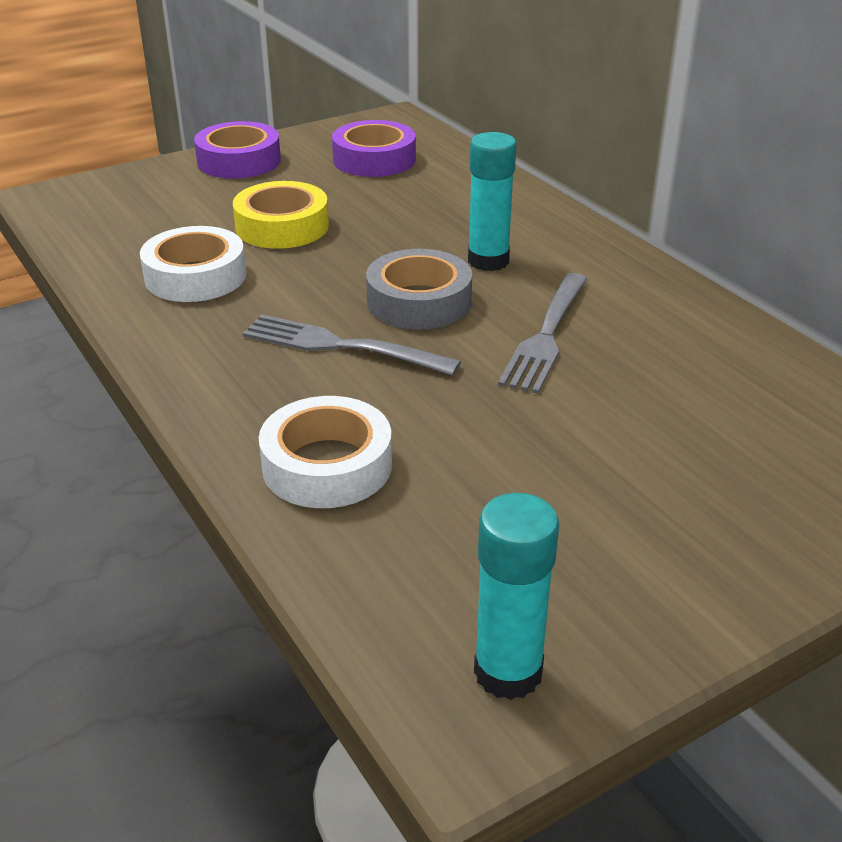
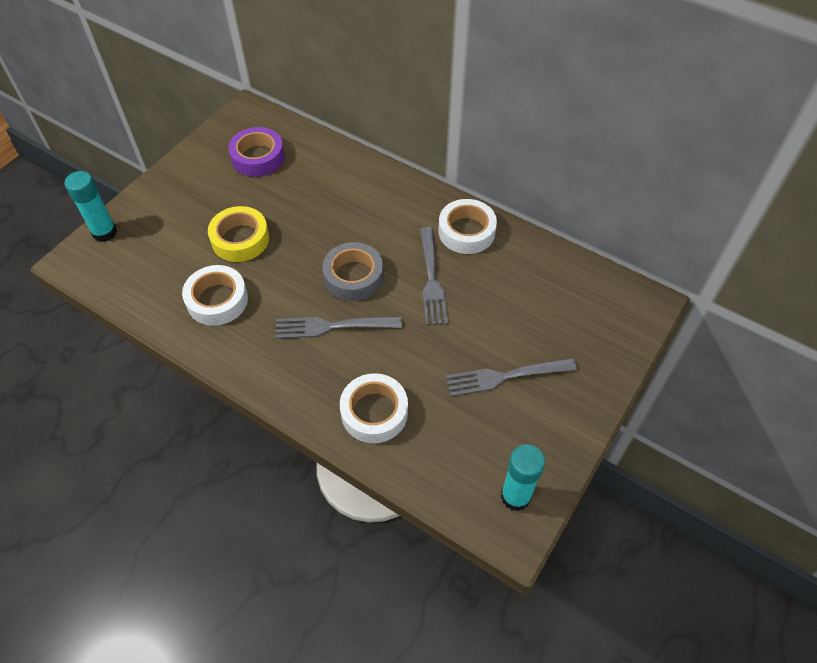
camera: 25 degrees left, 20 degrees up
purple tape [194,121,281,179] -> none
turquoise glue stick [468,132,517,271] -> turquoise glue stick moved to [64,171,117,242]
none -> white tape [438,199,497,254]
none -> grey fork [445,358,577,397]

